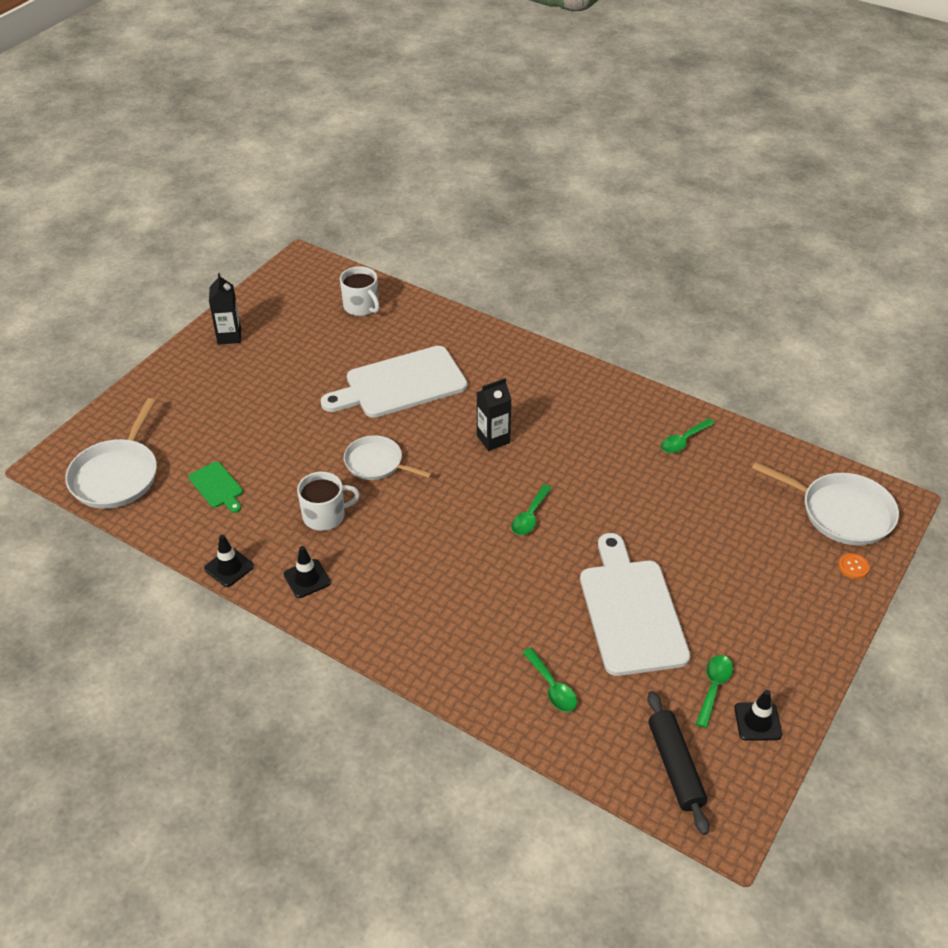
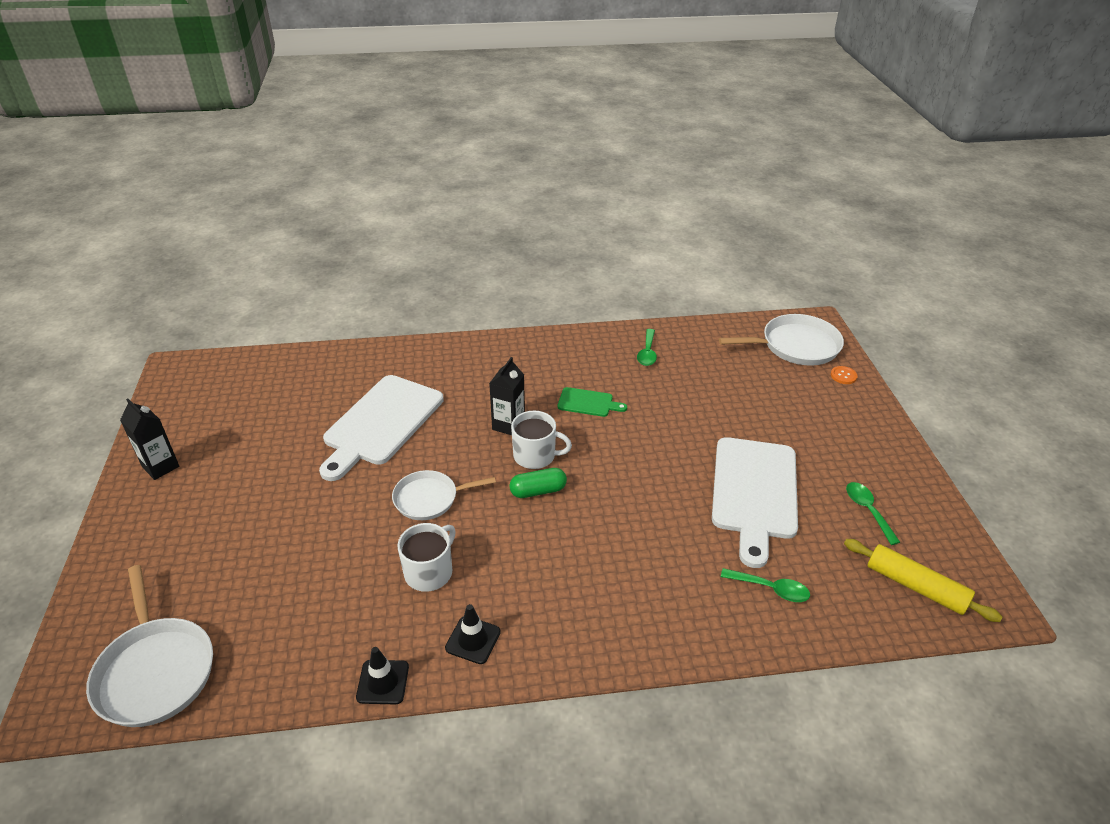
camera: 40 degrees left, 5 degrees down
green cutting board [189,462,243,513] -> green cutting board moved to [558,387,627,417]
white mug [340,266,380,316] -> white mug moved to [511,411,572,469]
green spoon [511,485,552,535] -> none
white cutting board [580,533,690,676] -> white cutting board turned 120 degrees counterclockwise [712,437,798,568]
black rolling pin [647,691,709,835] -> yellow rolling pin [844,539,1002,622]
black traffic cone [734,690,782,741] -> none
none -> green capsule [509,468,567,498]

